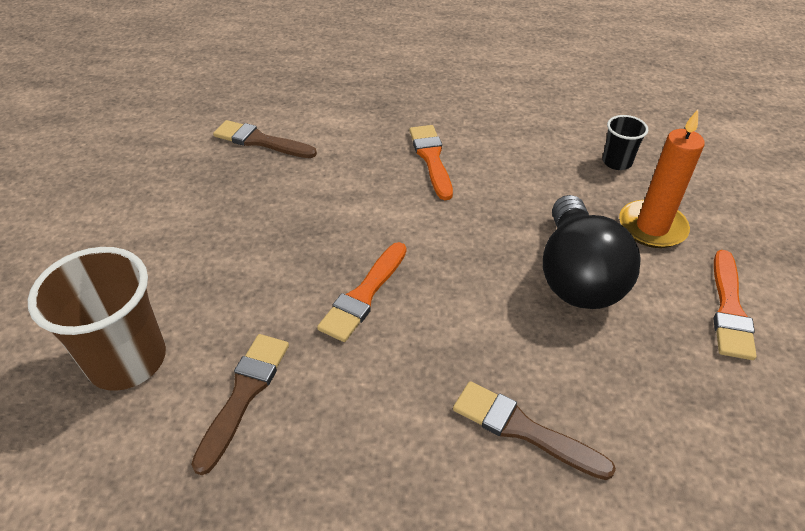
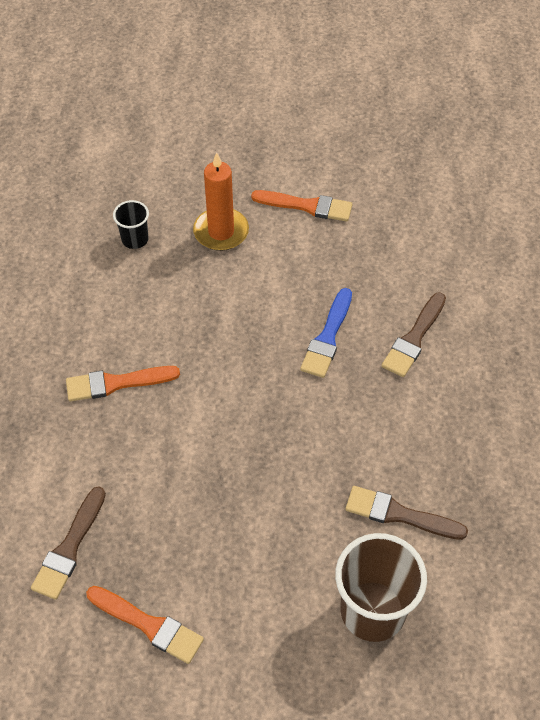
camera: 90 degrees left, 10 degrees up
orange brush [317,242,406,342] -> orange brush moved to [86,586,204,664]
black light bulb [543,195,641,309] -> none
none -> blue brush [300,288,352,378]

